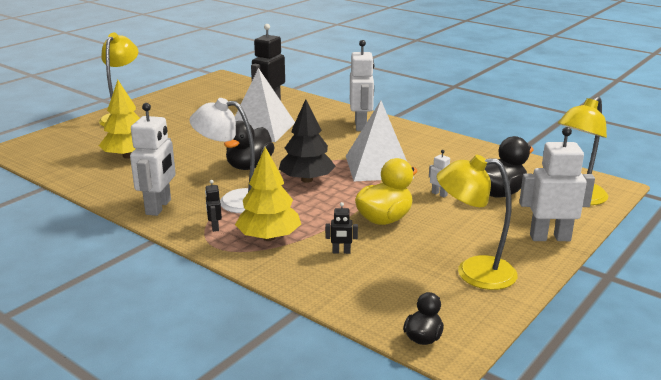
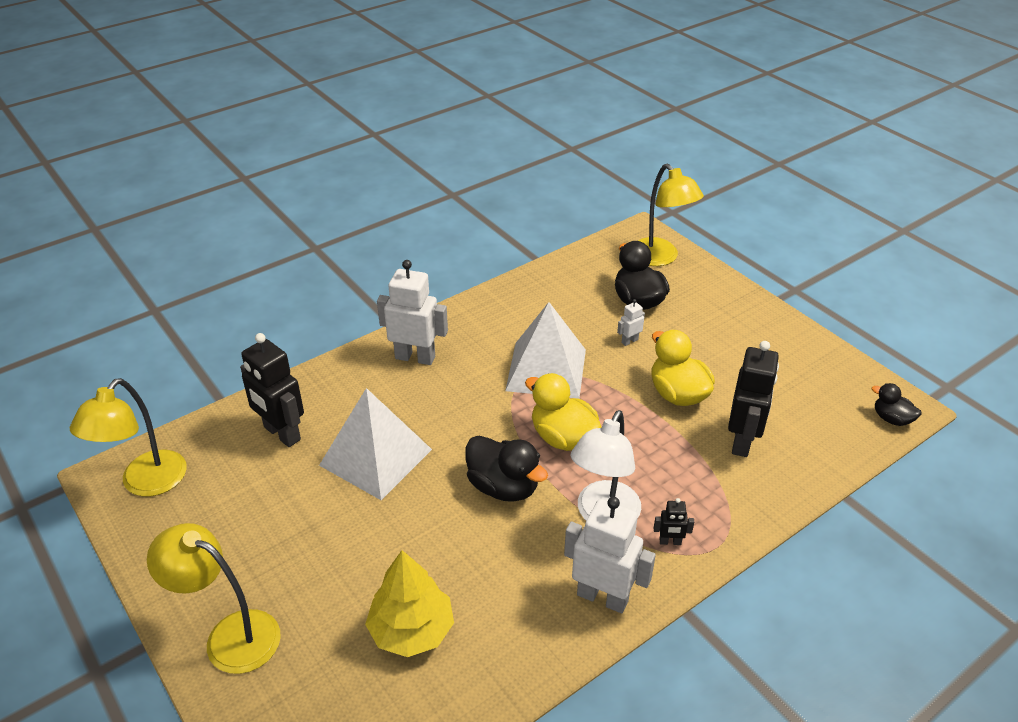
camera: 75 degrees left, 15 degrees up
yellow tree [235,147,301,241] -> none
black tree [279,99,336,183] -> yellow duck [525,373,601,451]
black robot [325,202,358,254] -> black robot [728,341,779,457], size x2.19
yellow lamp [437,155,518,290] -> yellow lamp moved to [70,378,187,497]
white robot [519,127,595,241] -> none

